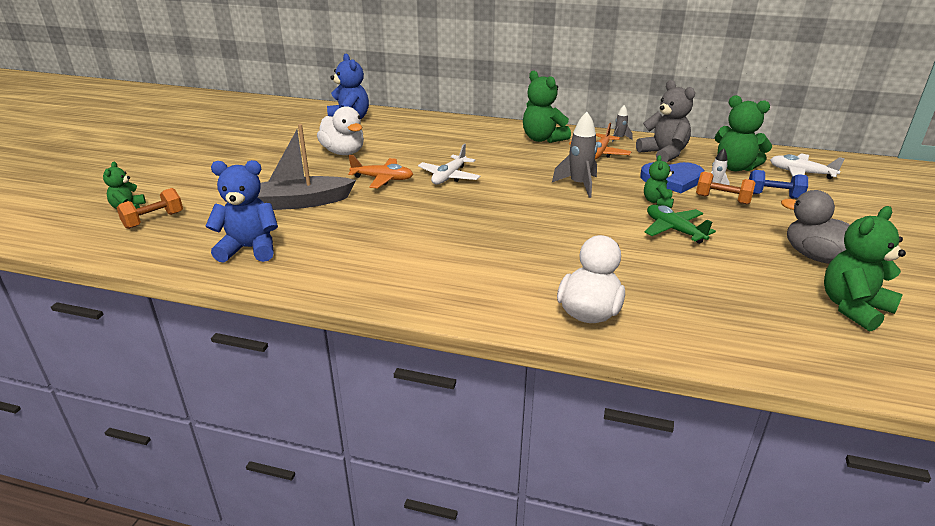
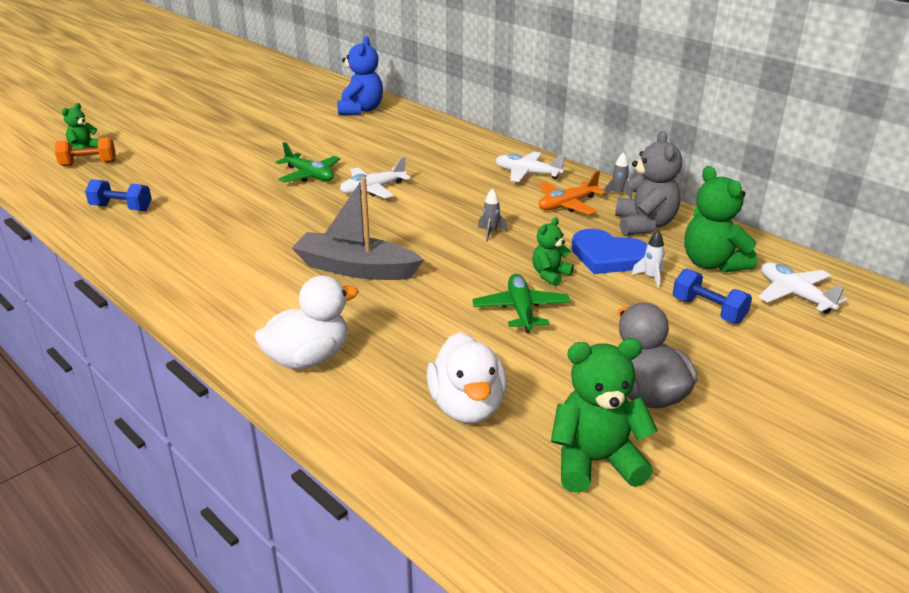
camera: 30 degrees right, 0 degrees up
blue teddy bear [205,160,278,262] -> blue dumbbell [85,179,152,211]
grey boat [258,124,356,210] -> grey boat moved to [292,177,424,280]
white duck [317,106,364,155] -> white duck moved to [427,332,507,424]
orange plane [348,155,413,188] -> green plane [276,142,340,183]
green teddy bear [523,71,571,143] -> white plane [496,152,565,182]
grey rocket [552,112,598,198] -> grey rocket [478,188,508,242], size x0.53
orange dumbbell [696,172,755,205] -> none

